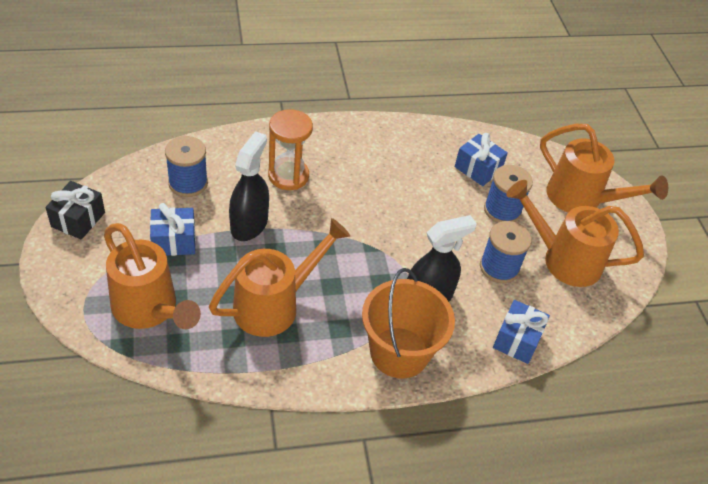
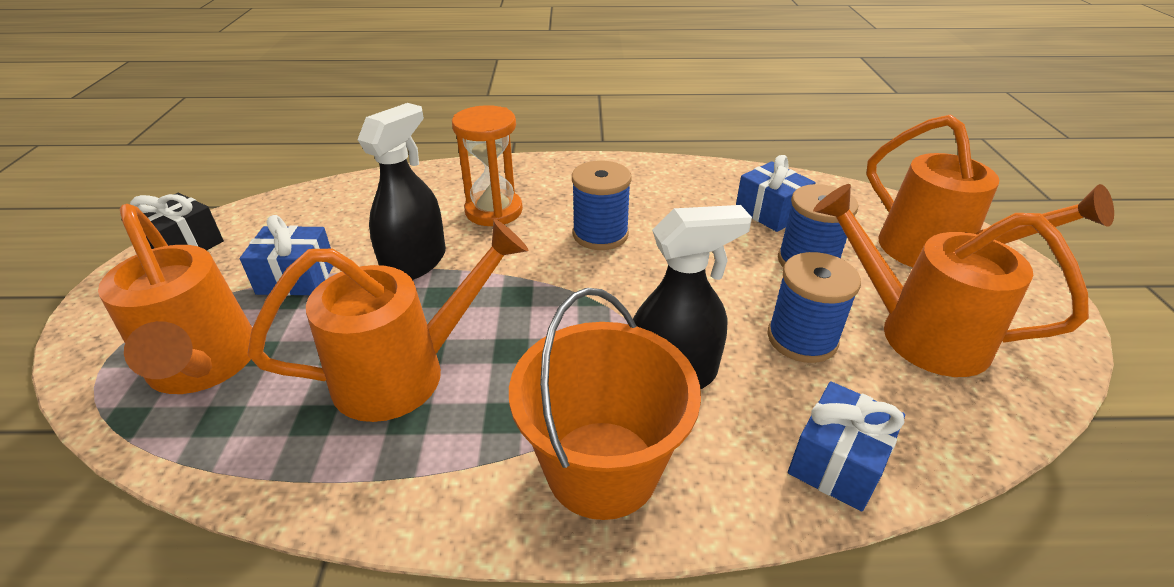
camera: 15 degrees right, 10 degrees down
blue spool [165,136,208,197] -> blue spool moved to [572,161,632,250]

